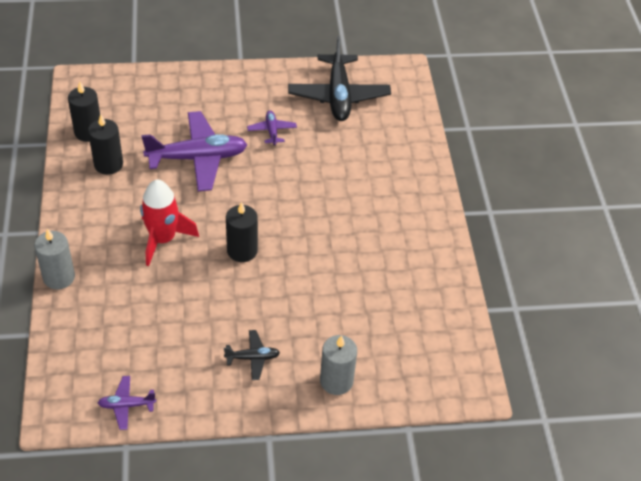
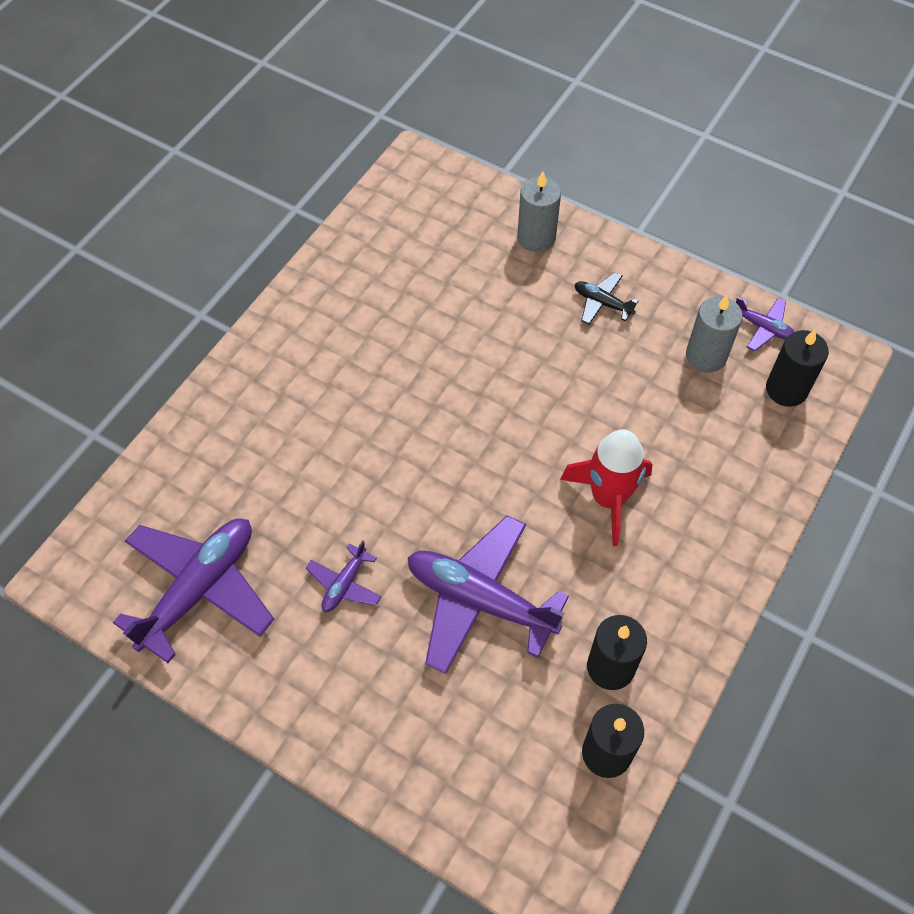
camera: 140 degrees left, 10 degrees up
grey candle [34,228,75,289] -> grey candle moved to [686,294,743,373]
black candle [226,202,258,262] -> black candle moved to [766,330,829,407]
black plane [288,36,391,121] -> purple plane [113,518,274,663]

